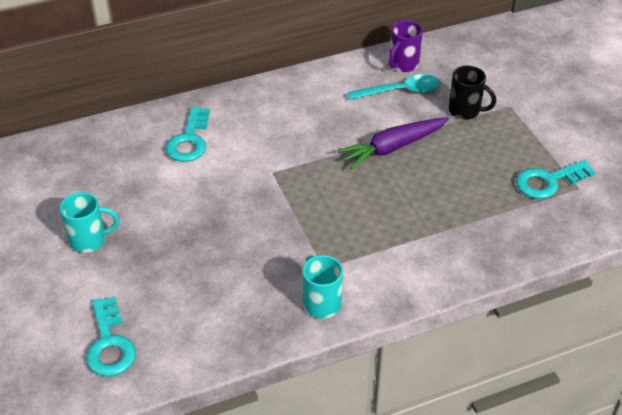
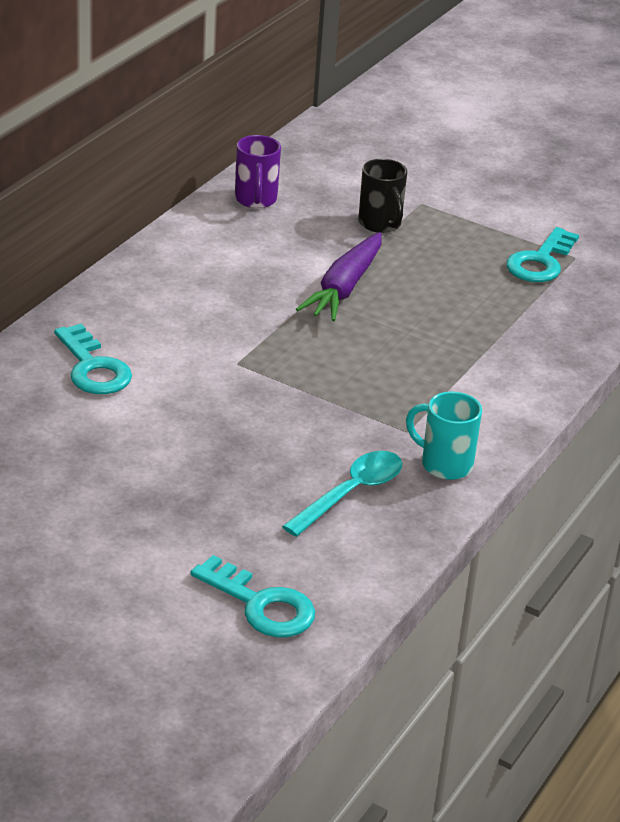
camera: 40 degrees left, 10 degrees down
turquoise mug [60,192,119,253] -> none
turquoise spoon [347,74,440,100] -> turquoise spoon moved to [282,451,402,537]
black mug [448,66,496,120] -> black mug turned 75 degrees clockwise [358,159,407,233]

